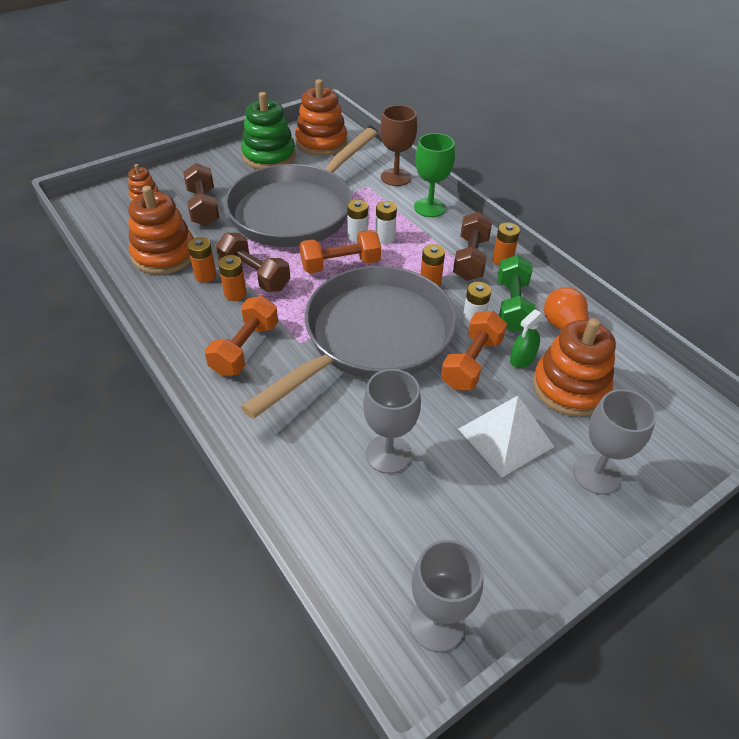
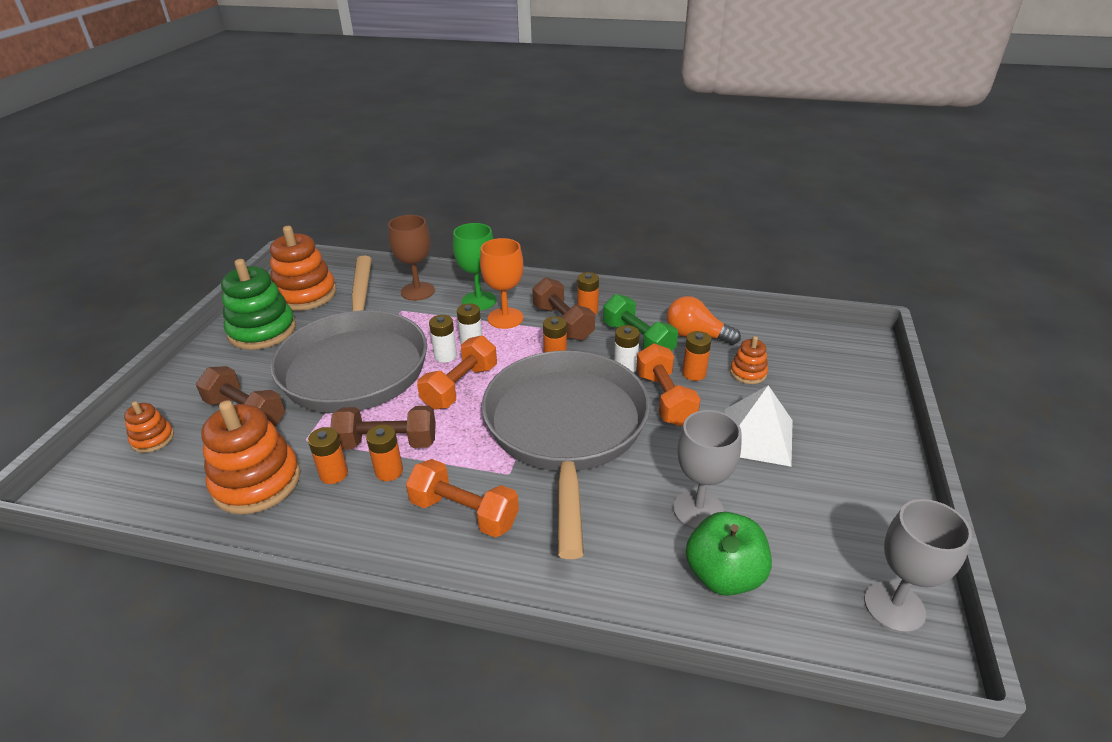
camera: 40 degrees left, 10 degrees down
orange dumbbell [205,296,278,376] -> orange dumbbell turned 45 degrees counterclockwise [406,459,519,537]
green spray bottle [510,309,544,368] -> orange battery [682,331,712,381]
orange stacking toy [533,318,616,416] -> orange stacking toy [730,336,768,384], size x0.50
grey goblet [573,389,656,495] -> none
none -> orange goblet [480,238,523,329]
none -> green apple [686,512,772,596]

